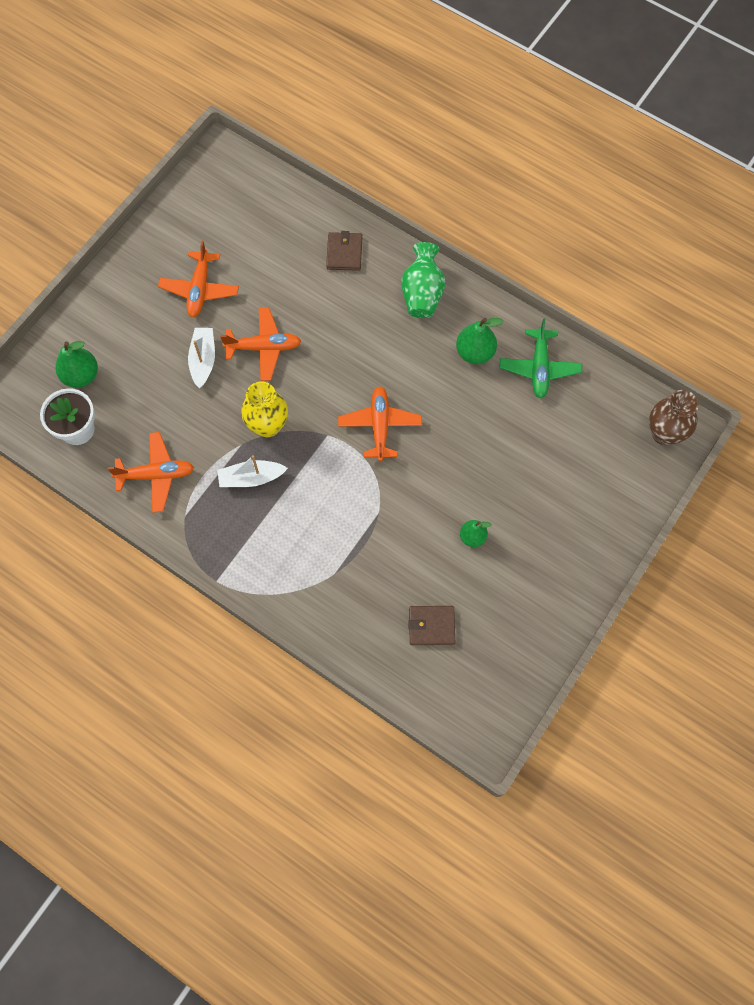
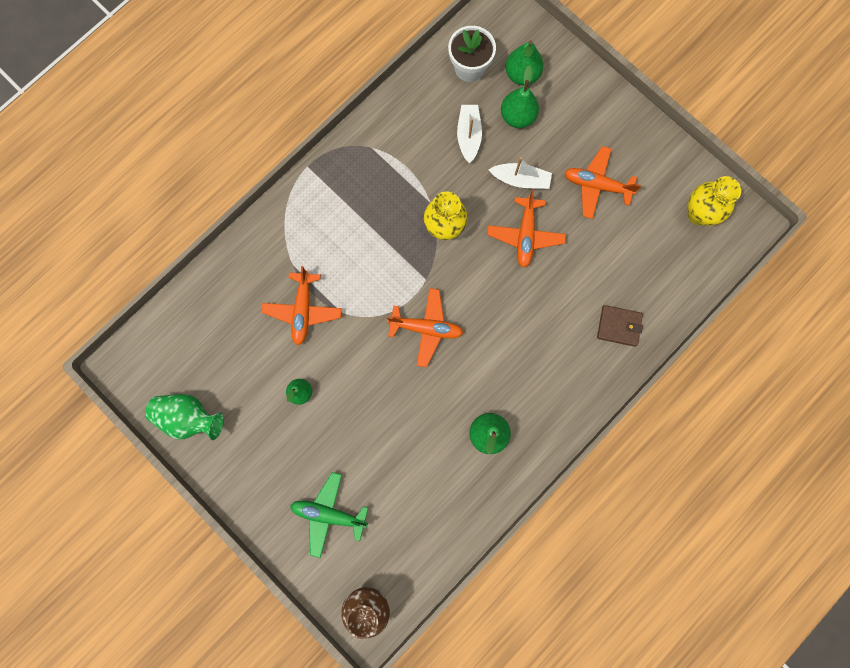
camera: 100 degrees right, 10 degrees up
orange plane [108,432,194,513] -> orange plane moved to [261,266,342,345]
white boat [217,455,288,487] -> white boat moved to [457,105,482,163]
green vase [401,242,446,318] -> green vase moved to [145,394,224,440]
brown wallet [408,606,455,645] -> none
green plane [500,318,582,398] -> green plane moved to [290,472,368,558]
none -> green pear [501,65,539,128]
none -> yellow vase [687,176,741,226]

